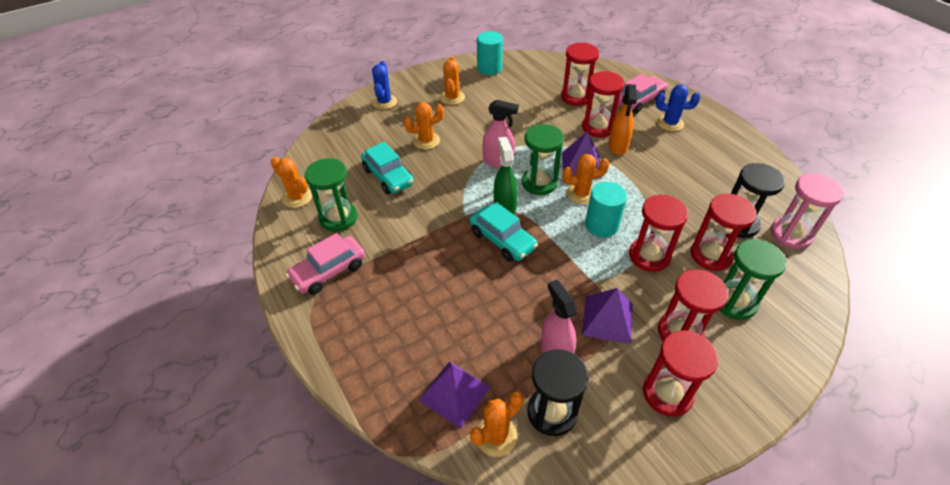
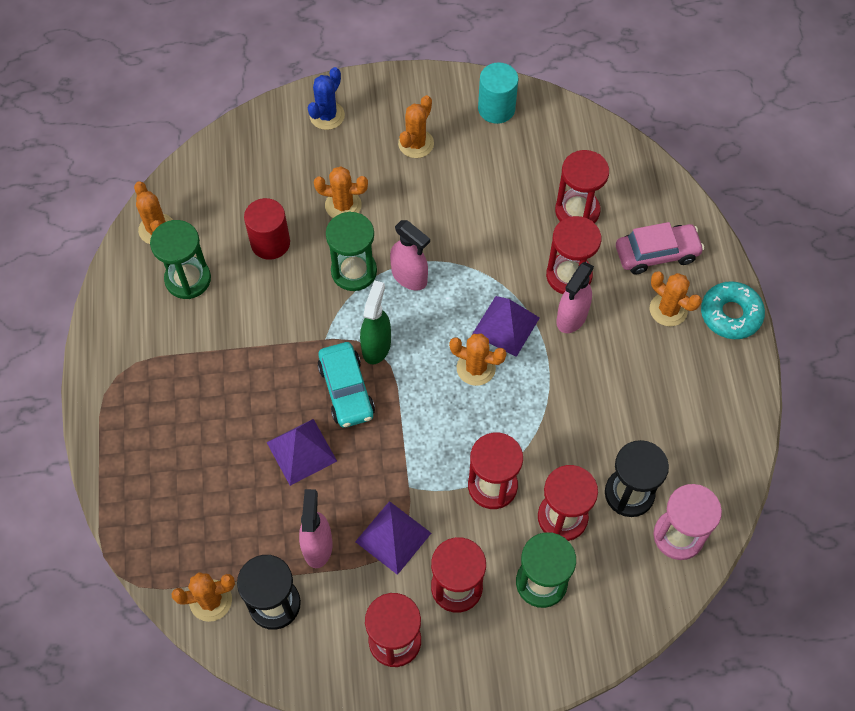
camera: 25 degrees right, 15 degrees up
pink car [286,233,365,295] -> none
turquoise car [361,142,414,194] -> red cylinder [244,198,290,260]
purple pyramid [419,361,491,429] -> purple pyramid moved to [266,419,337,486]
green hourglass [522,124,564,195] -> green hourglass moved to [326,212,377,291]
turquoise cylinder [585,182,627,237] -> none
orange spray bottle [608,84,637,155] -> pink spray bottle [556,262,594,333]
blue cactus [656,84,700,131] -> orange cactus [650,271,702,326]
none -> turquoise donut [701,281,765,339]

